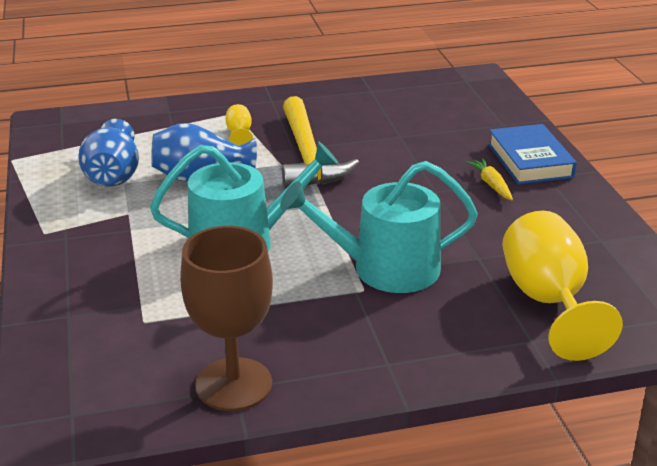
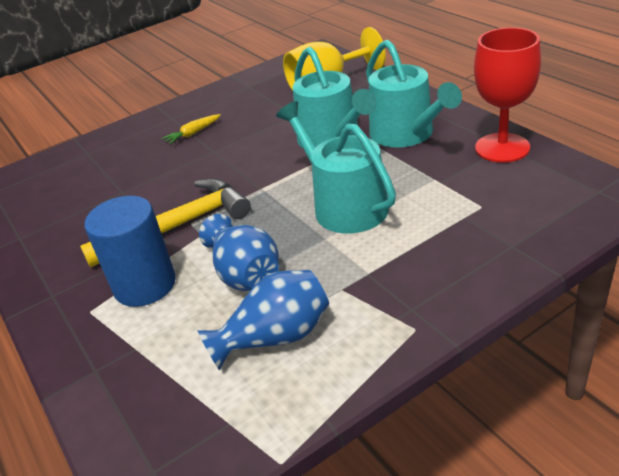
camera: 105 degrees left, 5 degrees up
brown goblet [180,226,273,411] -> red goblet [474,27,541,163]
yellow goblet [225,104,253,145] -> blue cylinder [84,196,176,307]
blue book [488,124,577,184] -> none
none -> turquoise watering can [366,40,462,148]

